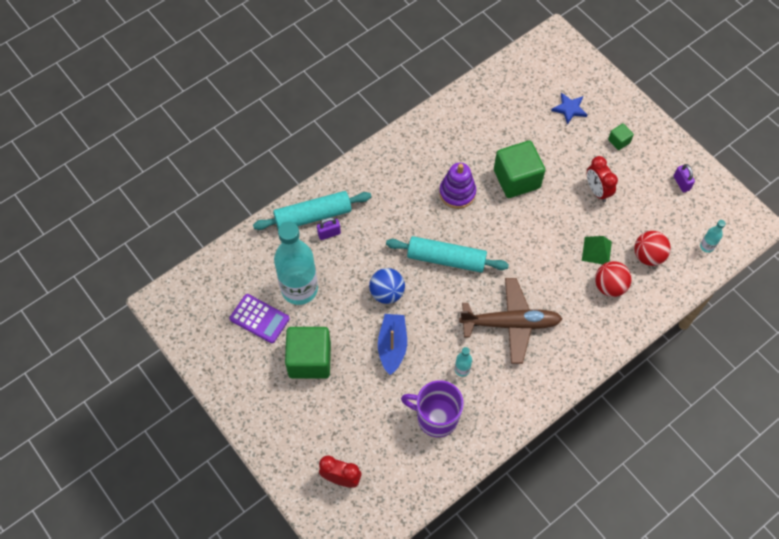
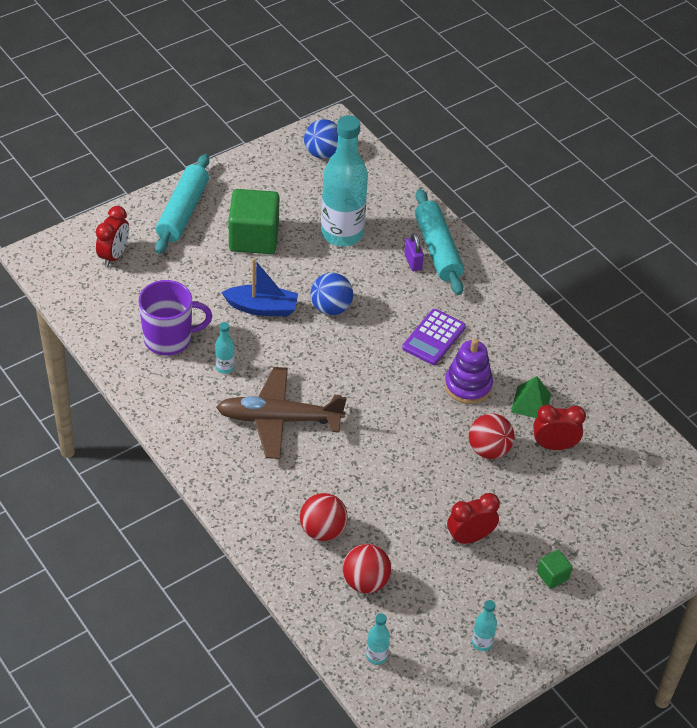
camera: 90 degrees right, 15 degrees down
purple calculator [230,294,289,343] -> purple calculator moved to [402,309,466,365]
turquoise rolling pin [386,236,509,273] -> turquoise rolling pin moved to [155,154,209,254]
purple mug [401,380,464,437] -> purple mug turned 60 degrees clockwise [138,280,212,356]
brown plane [459,278,563,364] -> brown plane turned 90 degrees clockwise [216,367,347,459]
green cube [494,141,545,198] -> red ball [469,413,514,459]
blue star [551,93,588,125] -> none
green pyramid [582,236,612,264] -> green pyramid moved to [511,376,551,418]
purple padlock [674,164,695,193] -> turquoise bottle [472,600,497,651]
none -> blue ball [304,119,338,159]
none -> red clock [533,405,586,450]

